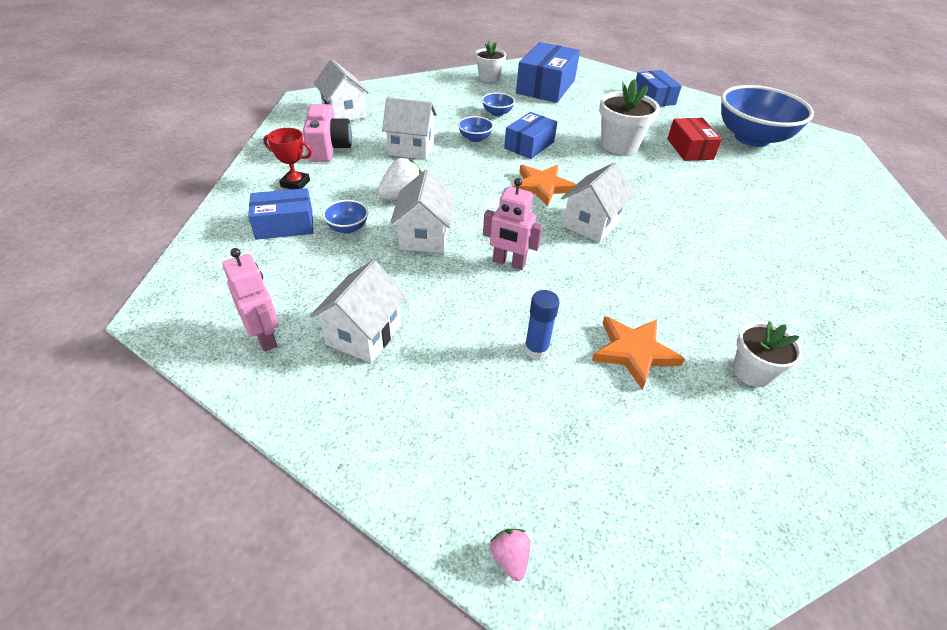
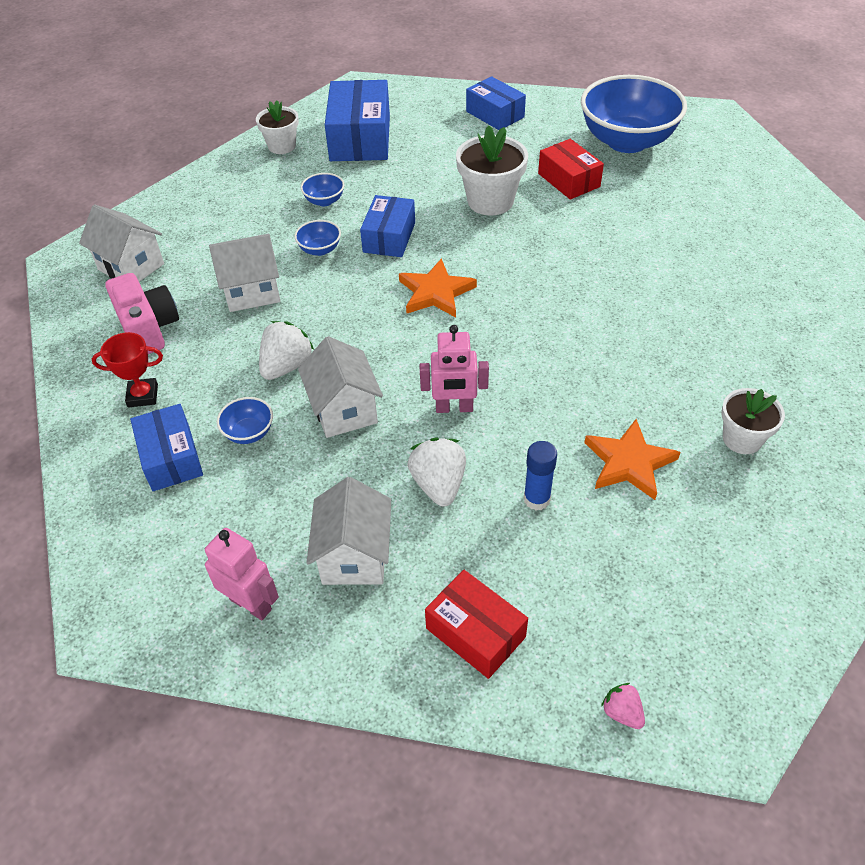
camera: 20 degrees left, 5 degrees up
blue box [248,188,313,240] -> blue box turned 75 degrees counterclockwise [130,404,203,491]
white house [561,162,634,243] -> none
none -> white strawberry [408,438,466,507]
none -> red box [425,570,528,679]

